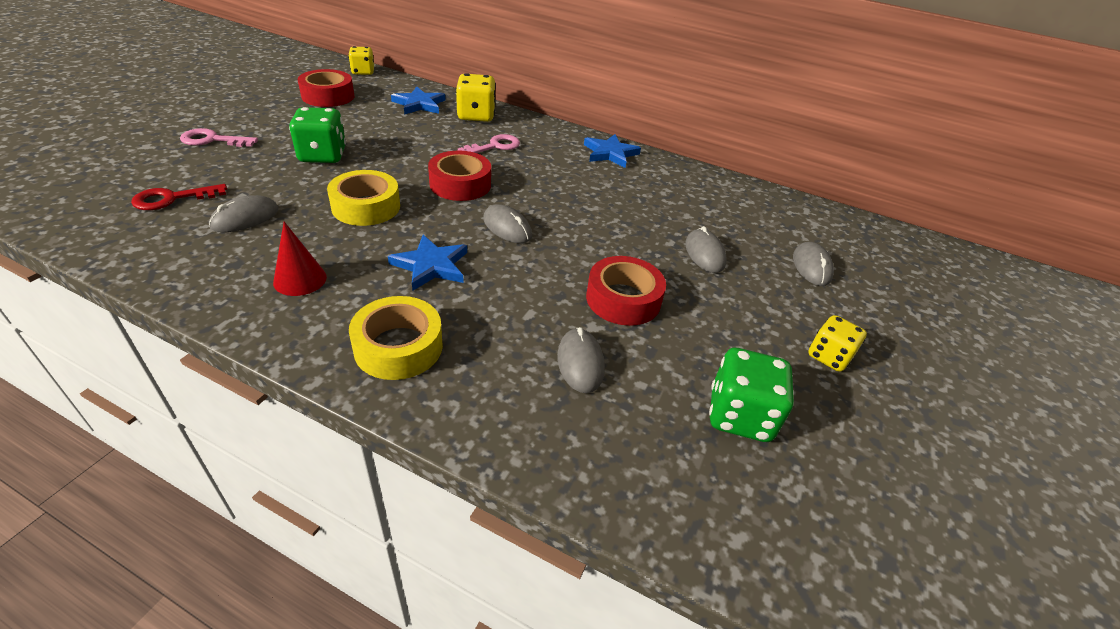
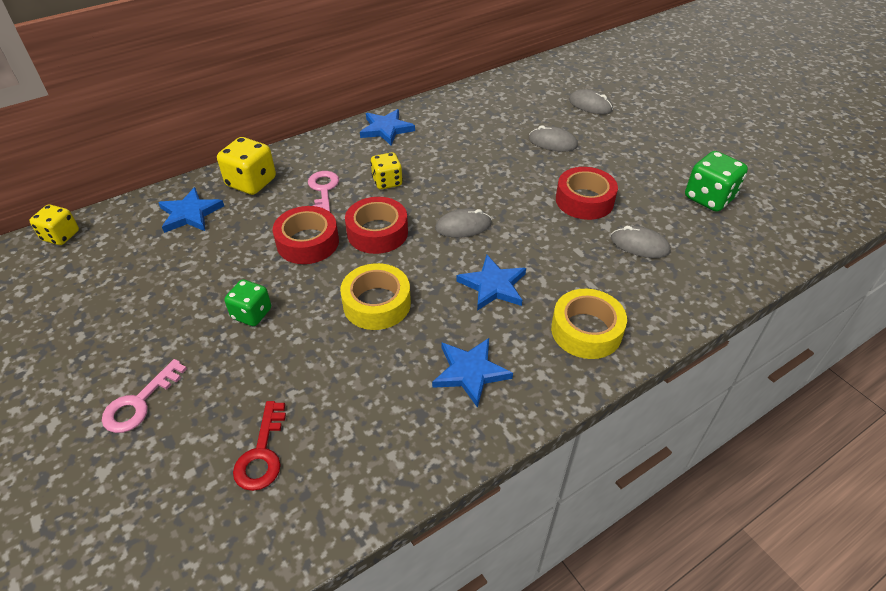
camera: 55 degrees left, 5 degrees up
grey mouse [209,195,279,232] -> none
red cone [273,222,327,296] -> blue star [432,338,513,408]
green dice [289,107,346,163] -> green dice [224,279,271,326], size x0.66
red tape [298,69,354,107] -> red tape moved to [272,206,339,264]
yellow dice [808,315,867,372] -> yellow dice moved to [370,152,403,189]

